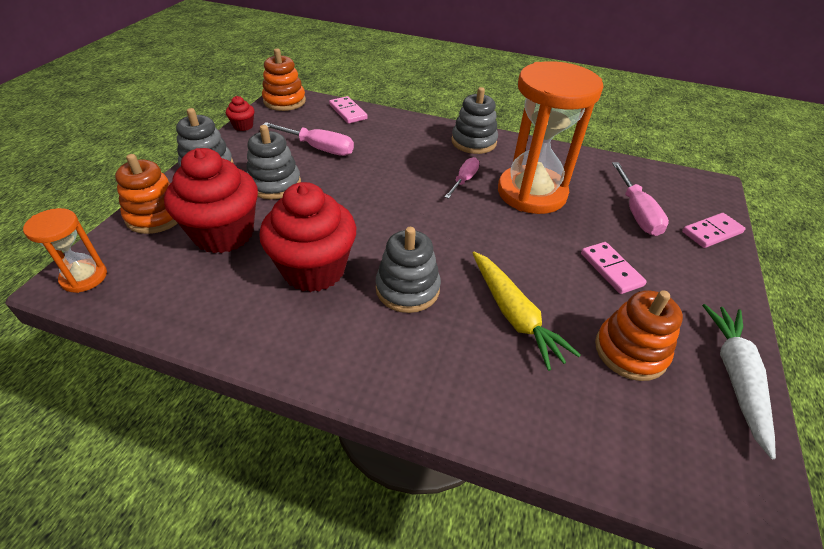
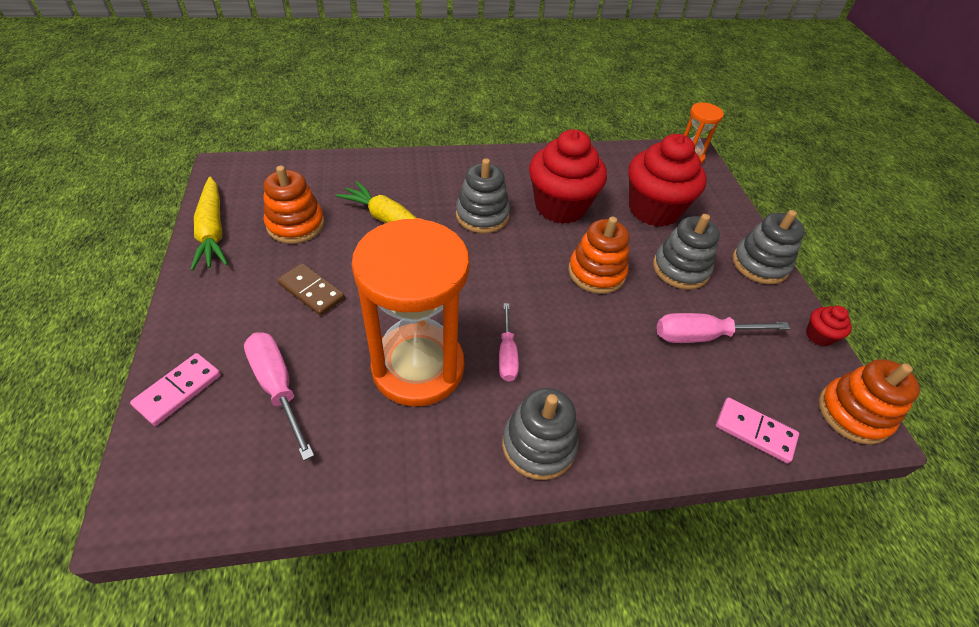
camera: 150 degrees right, 5 degrees up
orange stacking toy [115,154,178,234] -> orange stacking toy moved to [568,217,629,294]
pink domino [581,242,647,294] -> brown domino [278,263,345,316]
white carrot [702,304,776,459] -> yellow carrot [190,177,228,271]

